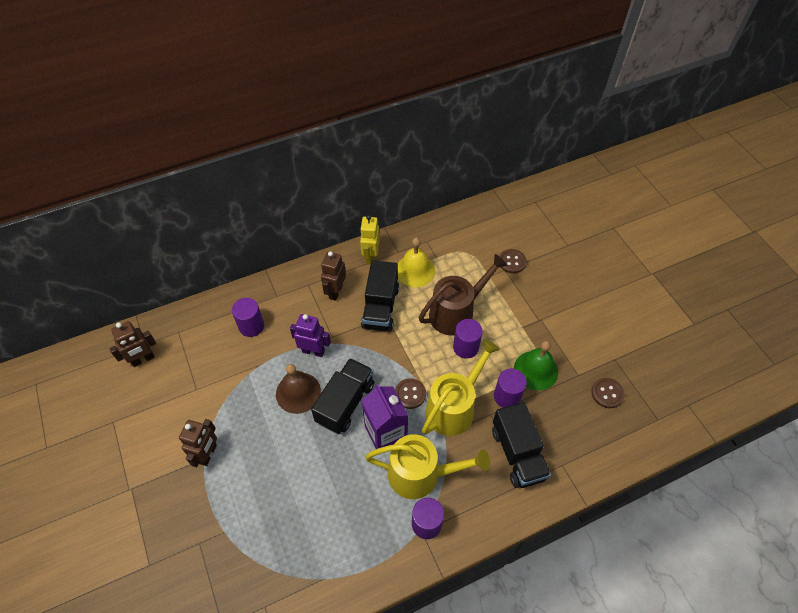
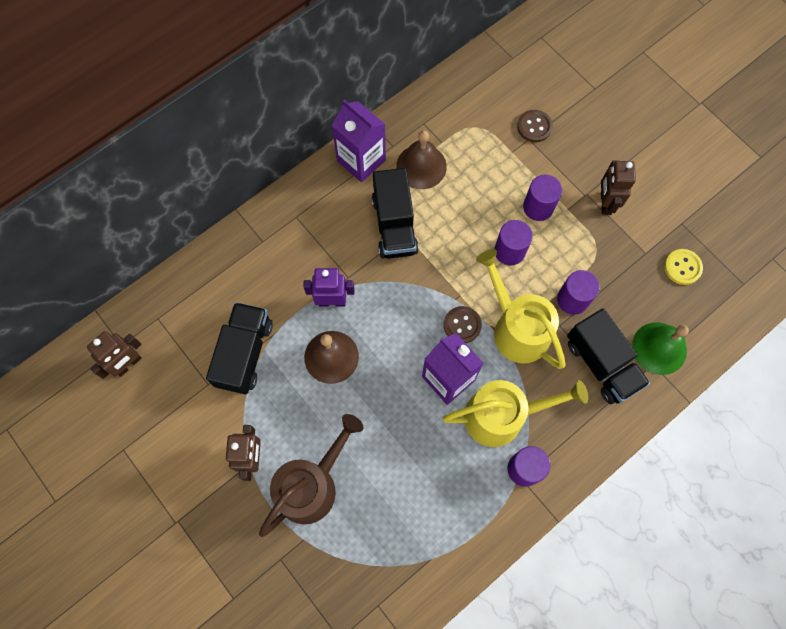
camera: 15 degrees left, 15 degrees up
purple cylinder [232,298,264,337] -> purple cylinder moved to [523,175,562,221]
black truck [311,358,374,434] -> black truck moved to [206,302,273,394]
brown robot [321,251,346,301] -> brown robot moved to [601,161,636,215]
yellow robot [360,215,380,265] -> purple carton [332,100,386,182]
yellow bell [397,237,435,287] -> brown bell [396,130,447,189]
brown watering can [419,254,508,336] -> brown watering can moved to [259,414,364,537]
yellow watering can [422,339,500,436] -> yellow watering can turned 60 degrees counterclockwise [476,249,565,369]
green bell [514,341,558,391] -> green bell moved to [632,322,689,375]
brown button [592,378,625,408] -> yellow button [664,249,703,285]

